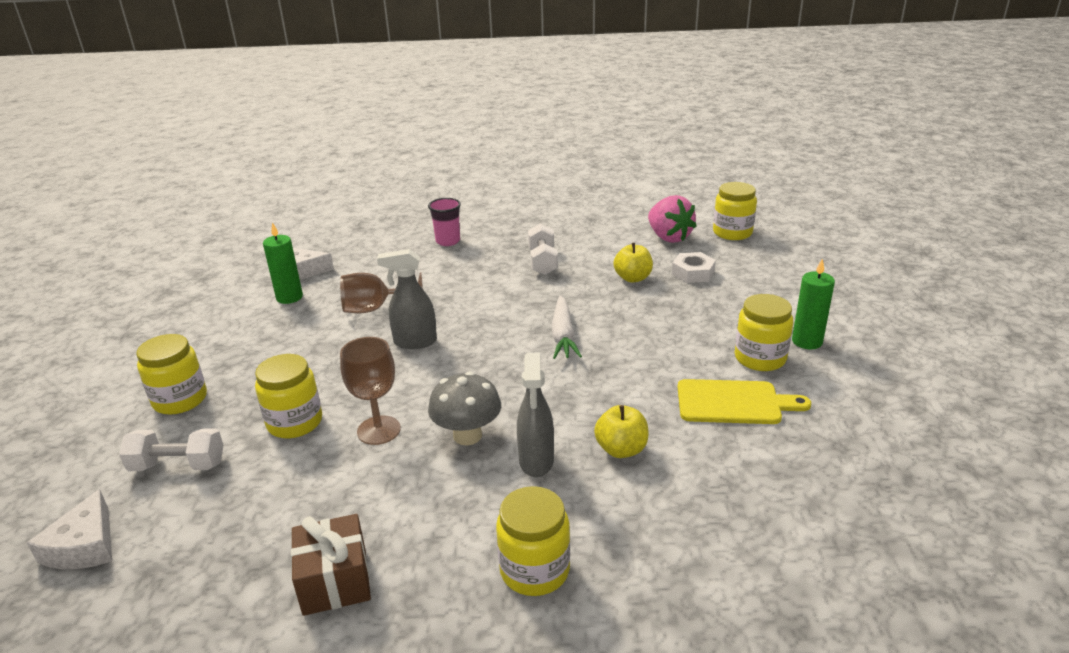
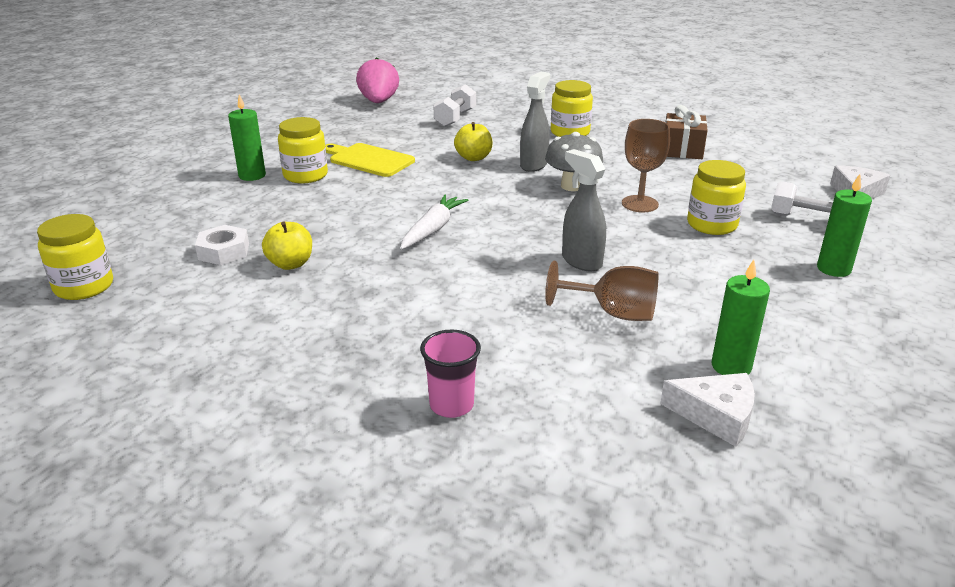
camera: 155 degrees left, 0 degrees up
yellow jar [136,334,207,415] -> green candle [817,174,872,277]
grey spray bottle [377,249,437,349] -> grey spray bottle turned 150 degrees counterclockwise [562,149,606,272]
white dumbbell [528,223,558,275] -> white dumbbell moved to [433,84,476,127]
pink strawberry [648,195,697,243] -> pink strawberry moved to [356,57,399,103]

